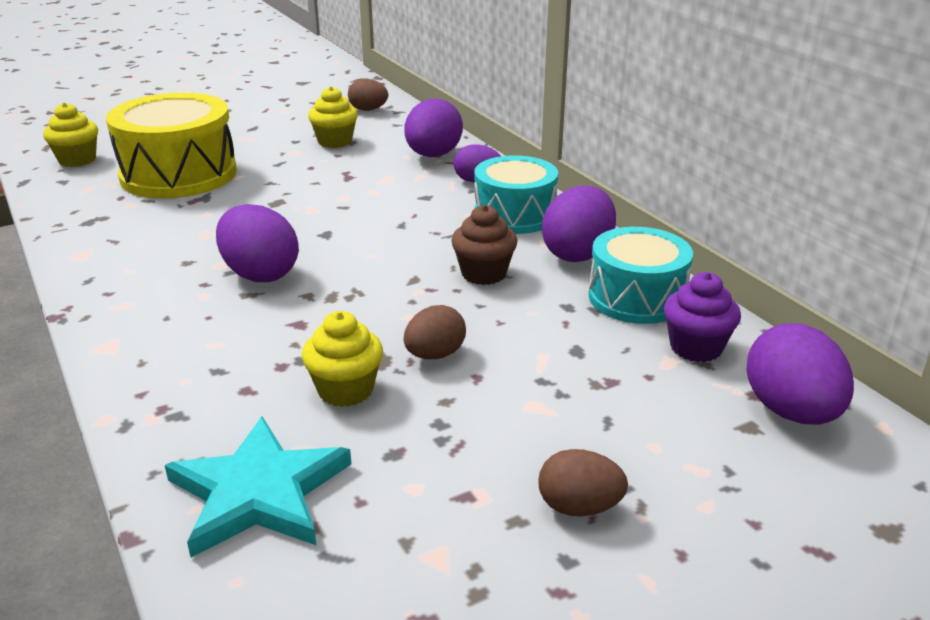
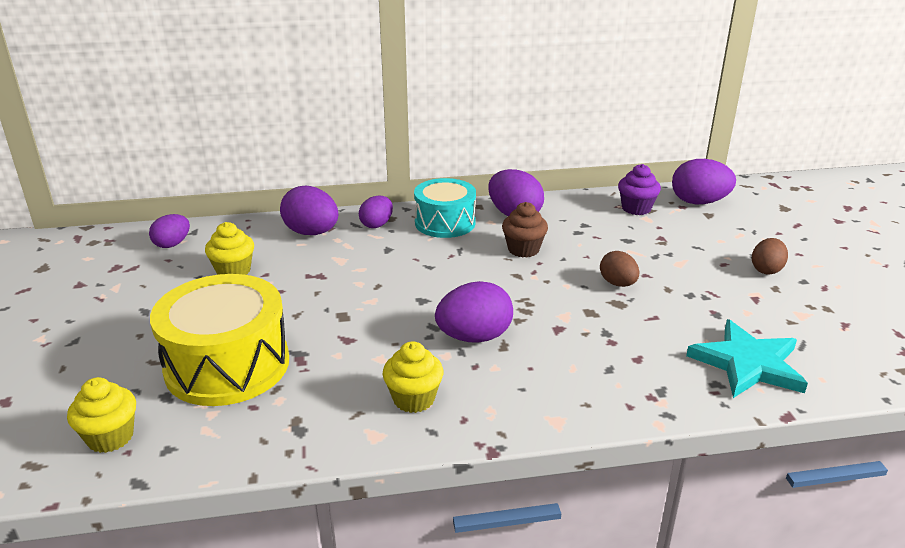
camera: 70 degrees left, 0 degrees up
yellow cupcake [302,311,383,407] -> yellow cupcake moved to [383,341,443,413]
brown egg [348,79,388,111] -> purple egg [149,214,190,248]
turquoise drum [589,227,693,324] -> none

